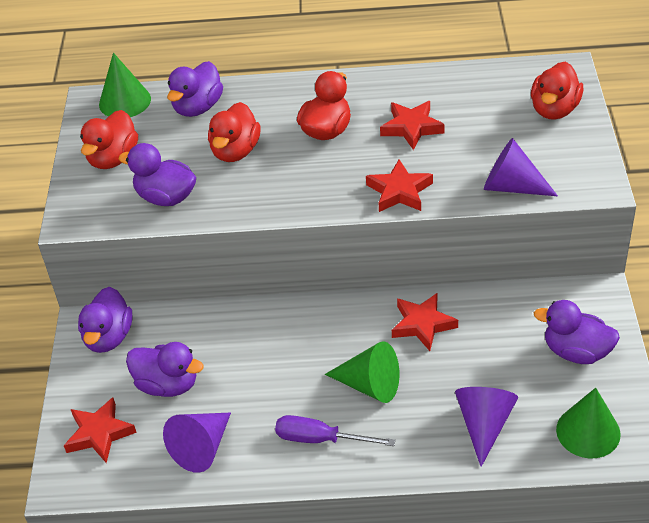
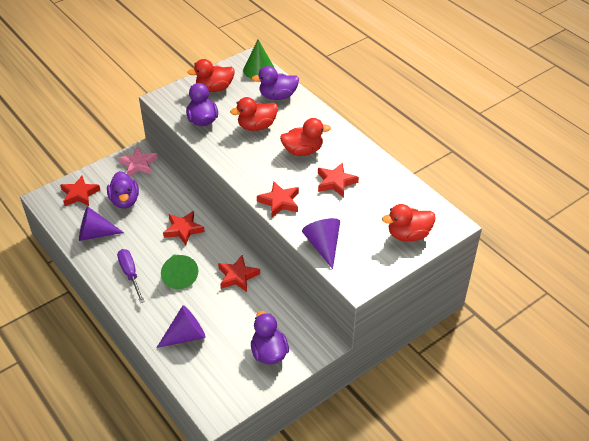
camera: 50 degrees right, 0 degrees up
purple duck [78,287,133,353] -> pink star [119,147,158,176]
green cone [556,388,621,458] -> none
none -> red star [163,211,205,245]

